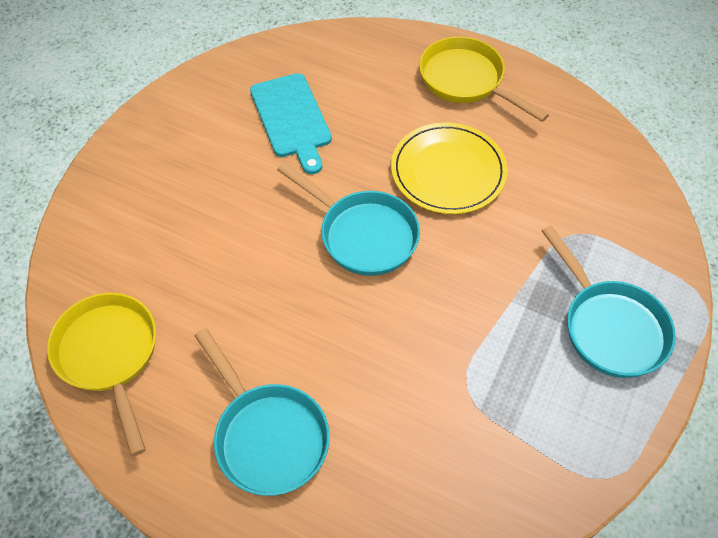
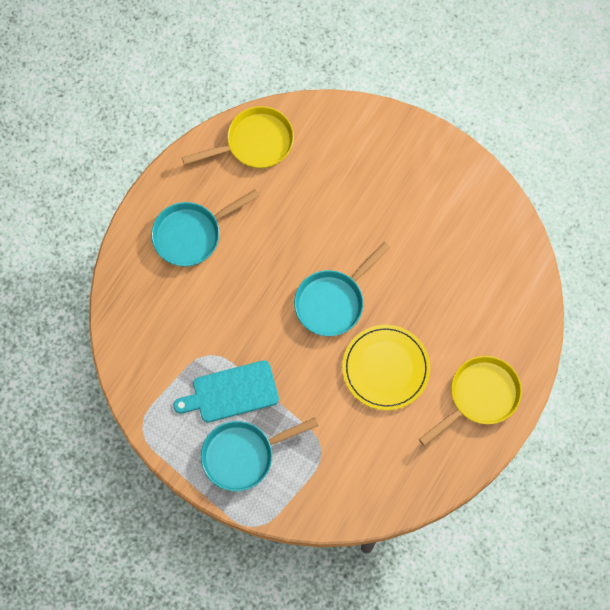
camera: 95 degrees right, 15 degrees up
turquoise cutting board [250,73,332,174] -> turquoise cutting board moved to [173,360,279,422]

